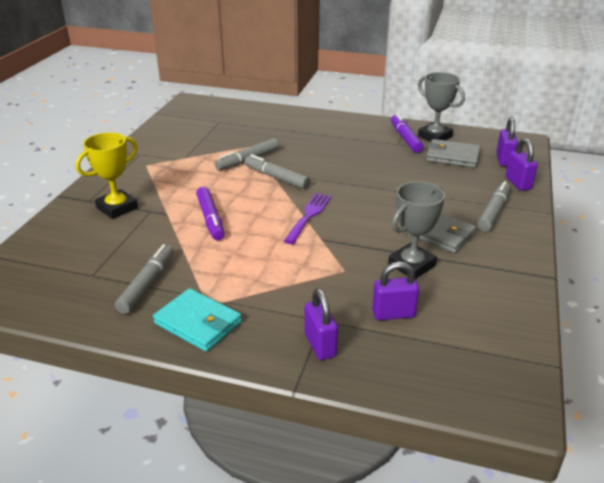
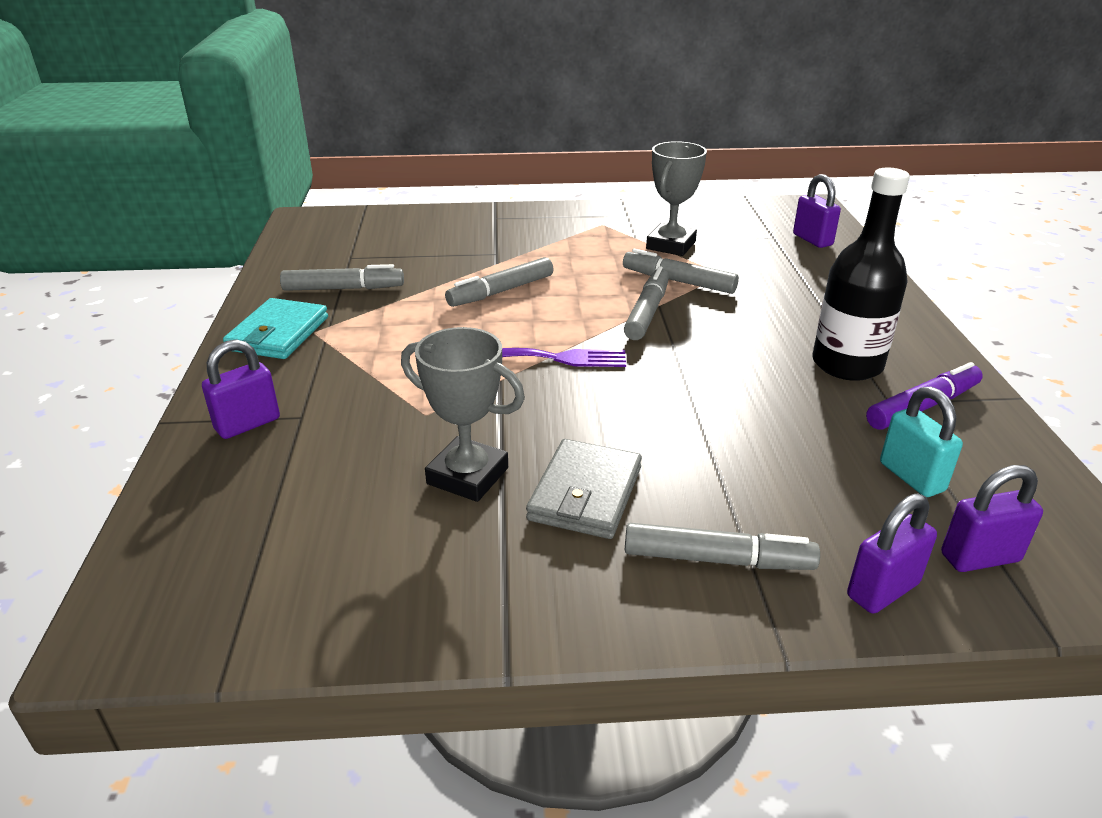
camera: 70 degrees right, 0 degrees up
yellow trophy [75,132,138,219] -> none
purple marker [196,187,224,240] -> grey marker [445,257,554,307]
purple padlock [372,262,419,320] -> purple padlock moved to [793,174,841,248]
grey trophy [418,72,465,142] -> grey trophy moved to [646,141,707,256]
grey wallet [426,139,481,168] -> turquoise padlock [880,386,963,497]
none -> black bottle [813,167,910,381]

